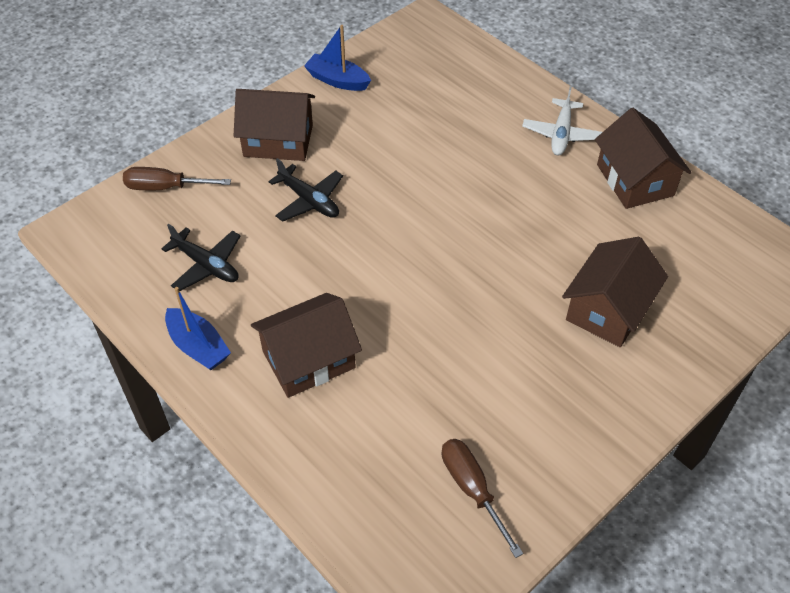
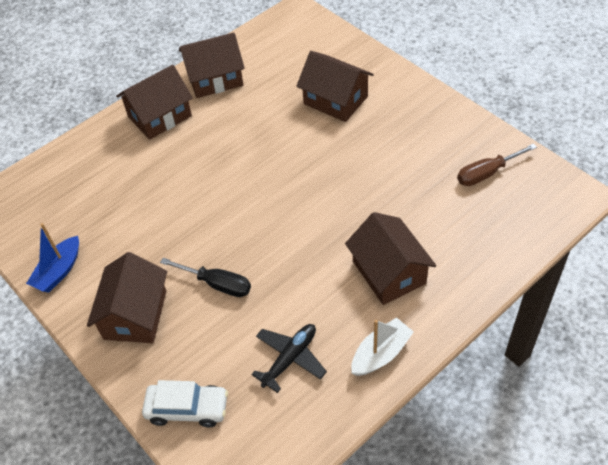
camera: 85 degrees left, 0 degrees up
brown screwdriver [123,167,231,190] -> white car [142,380,228,427]
blue boat [165,287,231,370] -> white boat [351,317,414,376]
black plane [268,158,343,222] -> black screwdriver [160,258,251,297]
white plane [522,86,602,155] -> brown house [116,65,193,140]

